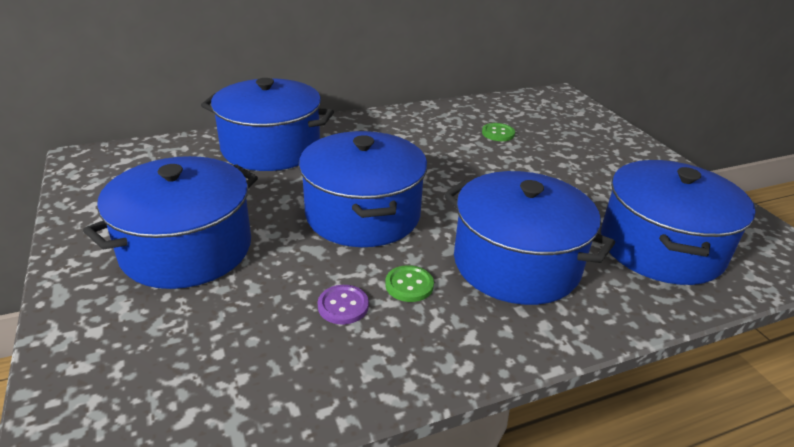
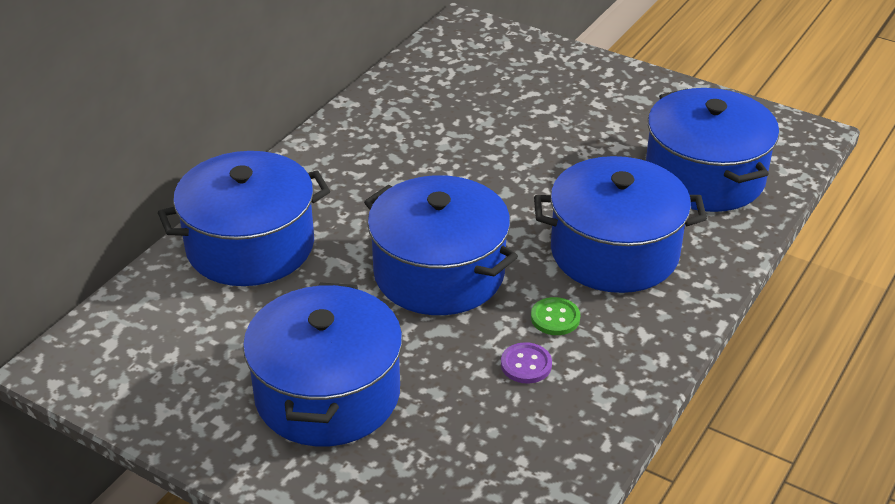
camera: 35 degrees left, 5 degrees up
green button [482,123,515,141] -> none

